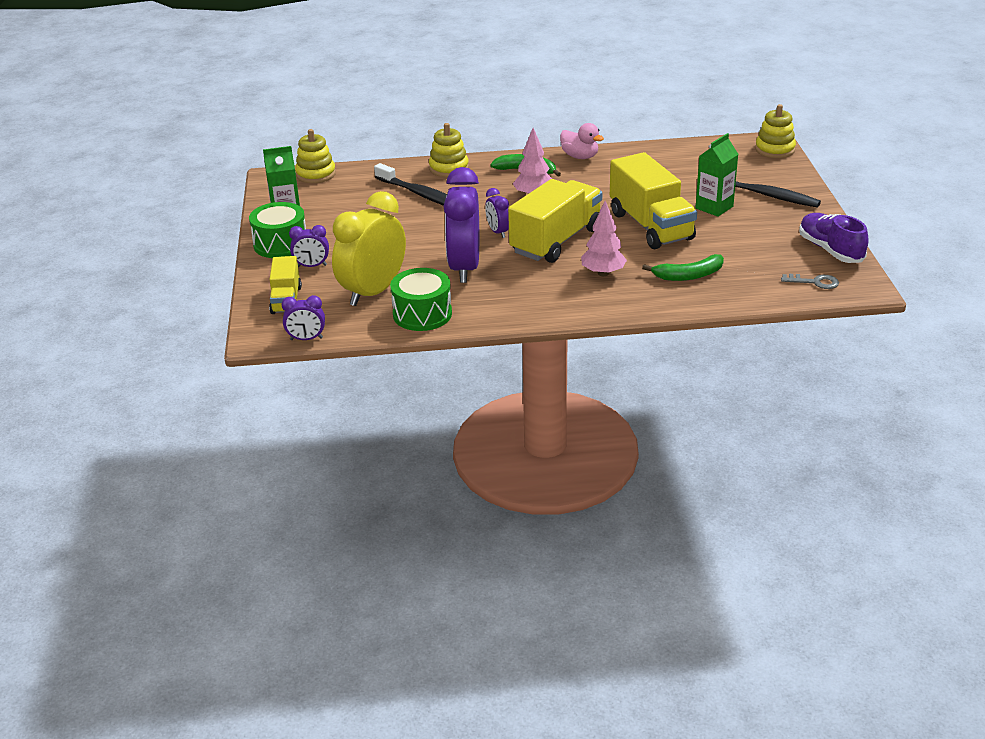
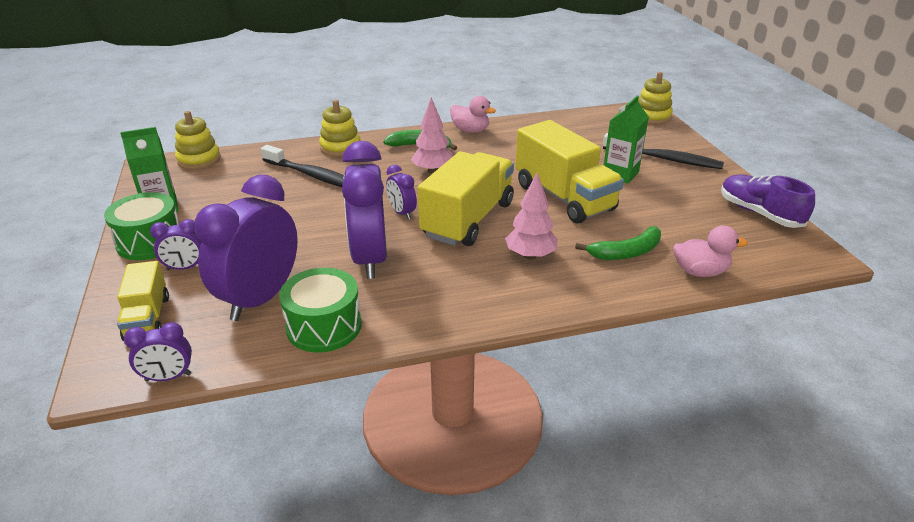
camera: 10 degrees left, 0 degrees up
yellow clock [332,191,406,306] -> purple clock [195,175,298,321]
grey key [781,274,839,289] -> none
none -> pink duck [674,225,748,277]

